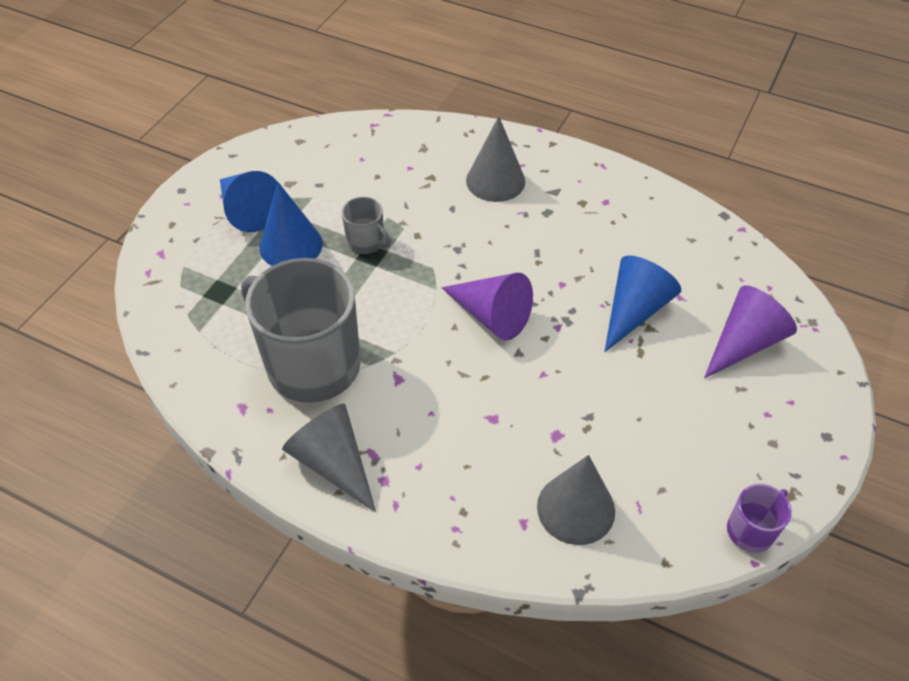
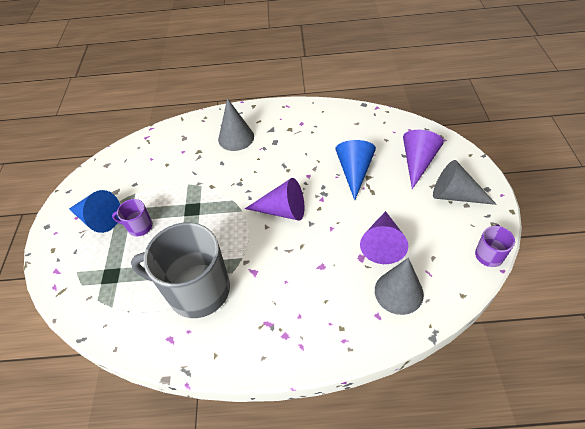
camera: 25 degrees left, 0 degrees up
blue cone [259,182,323,266] -> purple mug [112,199,153,236]
grey cone [282,404,376,512] -> grey cone moved to [433,160,497,205]
grey mug [342,197,391,254] -> none
none -> purple cone [360,211,408,264]

